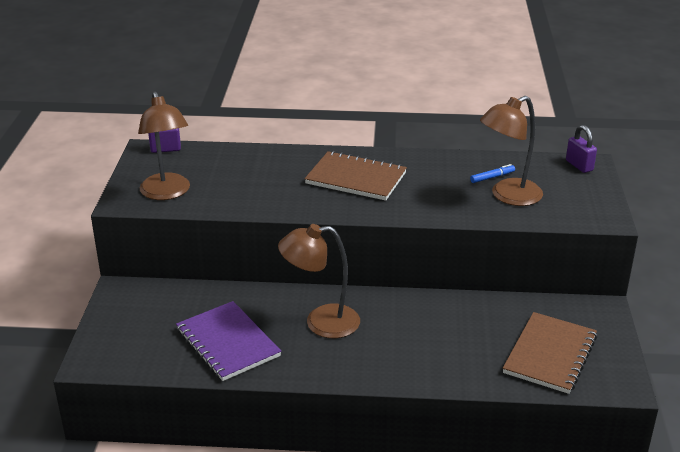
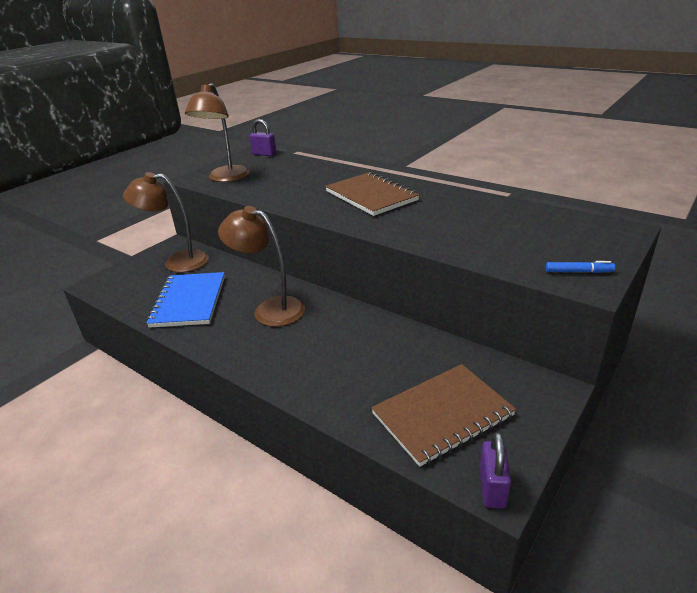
camera: 35 degrees right, 0 degrees up
purple notebook [176,301,281,381] -> blue notebook [146,272,225,328]
blue marker [470,164,515,183] -> blue marker moved to [546,261,615,273]
brown lamp [480,96,543,206] -> brown lamp moved to [123,172,209,272]
purple padlock [566,125,597,173] -> purple padlock moved to [479,432,511,508]

